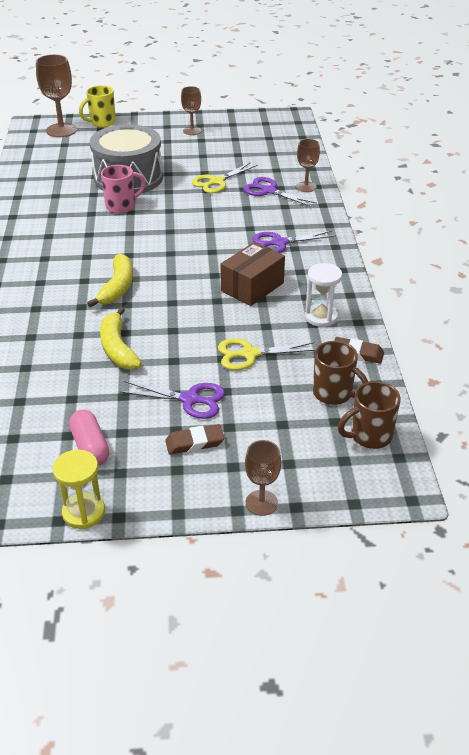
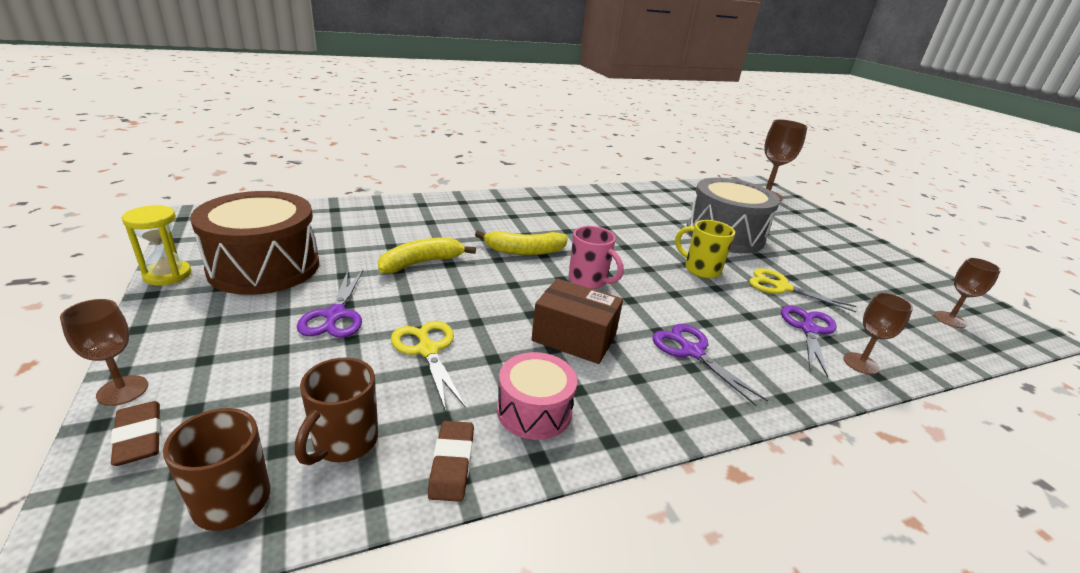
camera: 70 degrees right, 10 degrees down
pink capsule [69,410,109,466] -> brown drum [190,191,319,295]
yellow mug [79,85,116,127] -> yellow mug moved to [675,220,735,279]
pink mug [101,165,146,214] -> pink mug moved to [569,226,623,289]
brown eraser [165,424,224,455] -> brown eraser moved to [111,401,161,466]
brown goblet [181,86,201,135] -> brown goblet moved to [934,257,1001,328]
white hourglass [305,263,342,327] -> pink drum [497,352,577,440]

